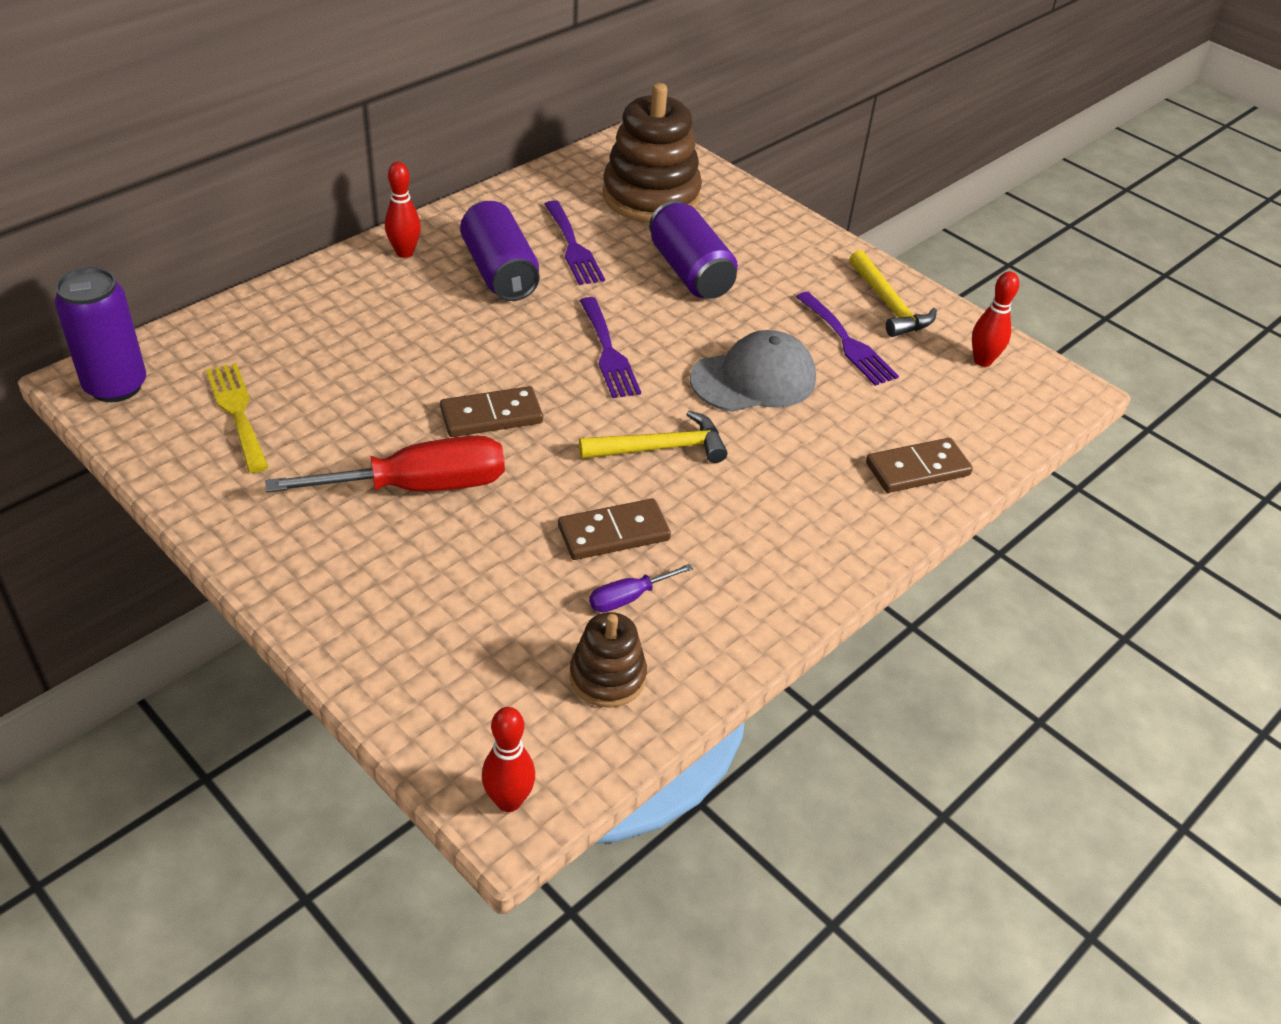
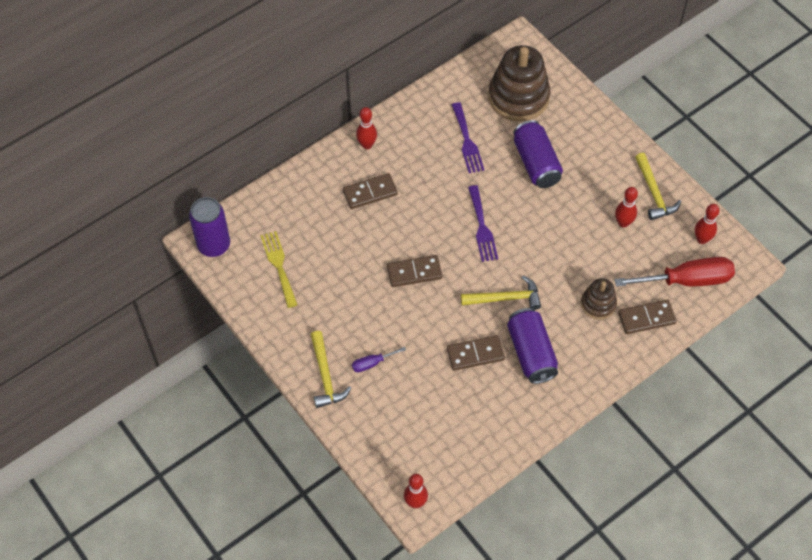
camera: 10 degrees right, 15 degrees up
red screwdriver [265,436,505,493] -> red screwdriver moved to [615,257,735,287]
purple can [460,201,539,301] -> purple can moved to [507,308,558,384]
brown stacking toy [570,612,647,708] -> brown stacking toy moved to [581,278,617,320]
purple screwdriver [589,564,693,612] -> purple screwdriver moved to [352,347,406,372]
grey cap [690,330,816,412] -> none
purple fork [796,292,899,386] -> red bowling pin [615,187,638,228]
none -> yellow hammer [311,331,351,408]
none -> brown domino [343,173,398,209]

